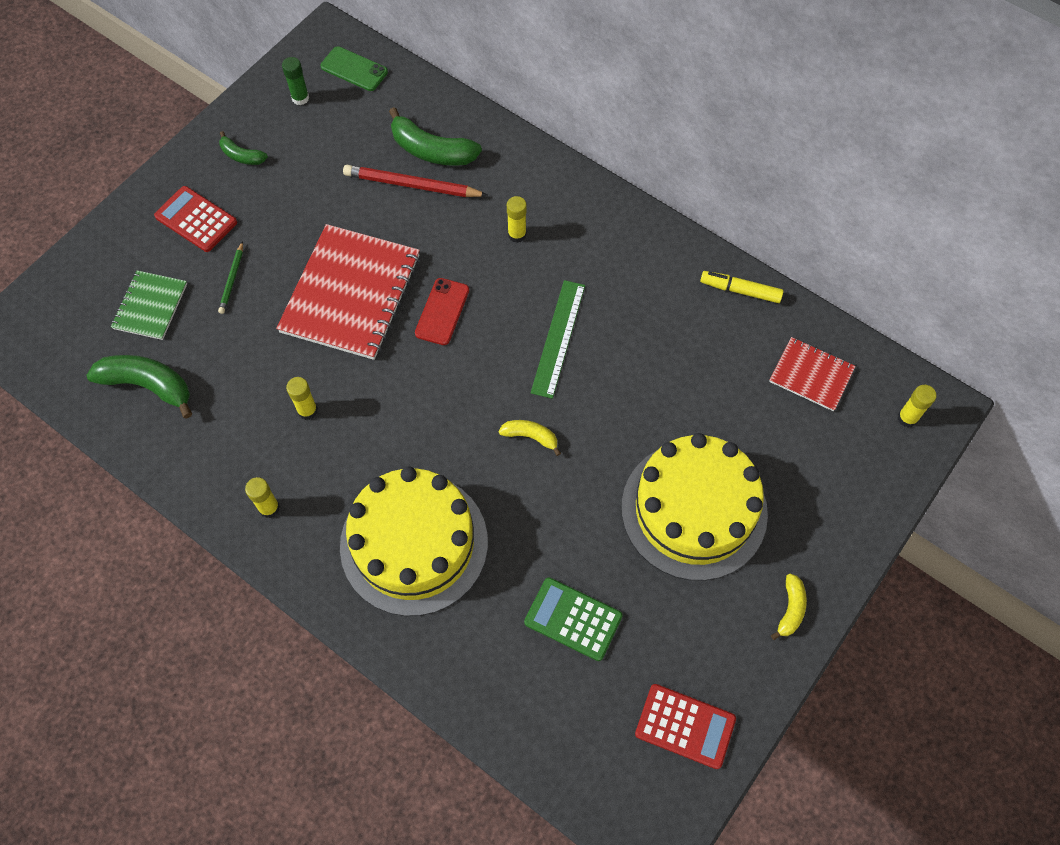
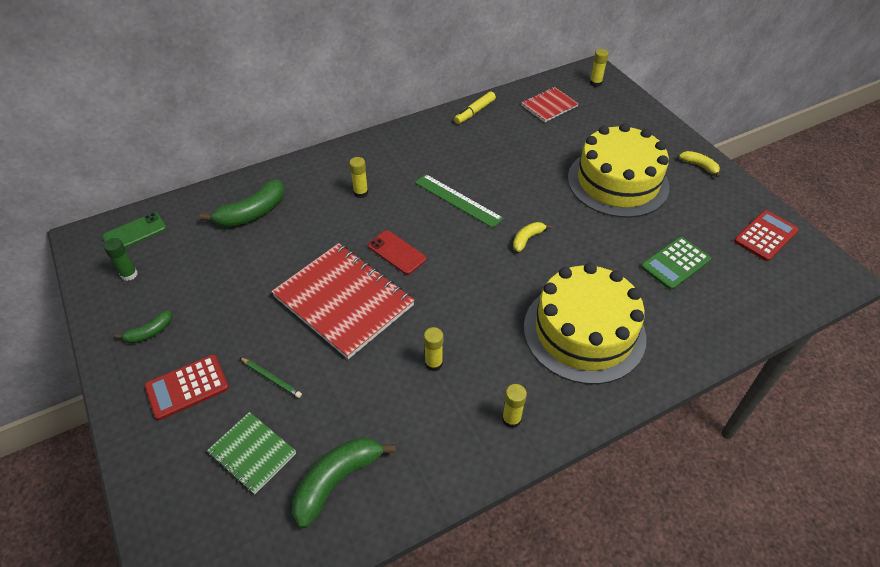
camera: 65 degrees left, 15 degrees down
red pencil [343,165,488,197] -> none

